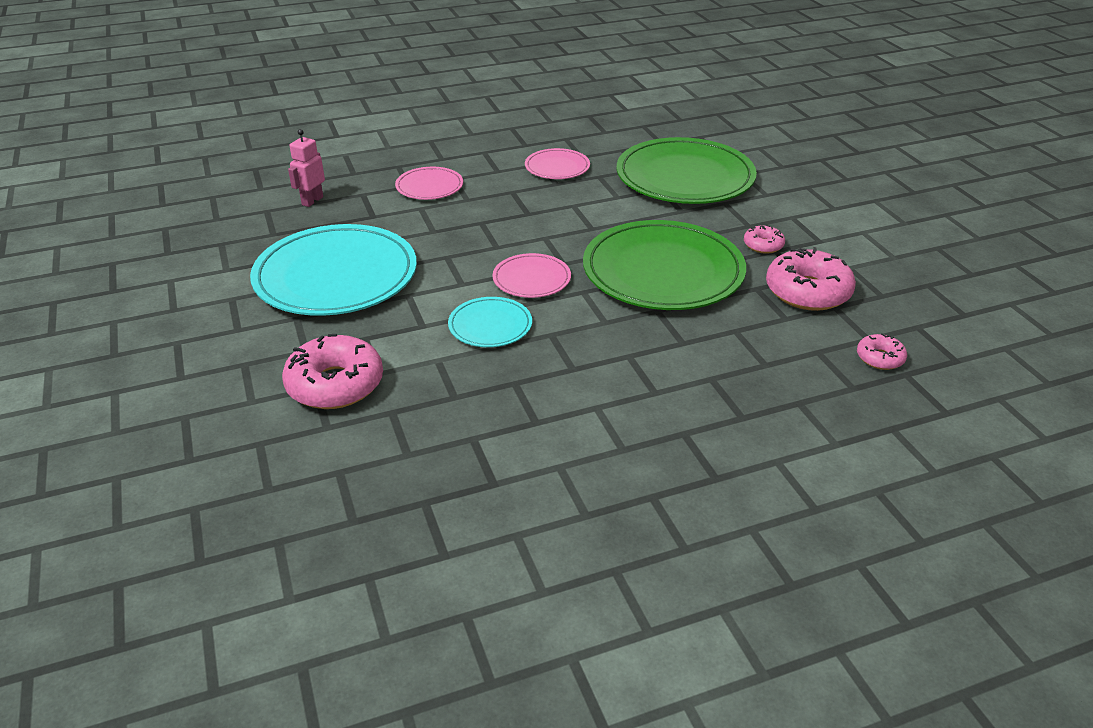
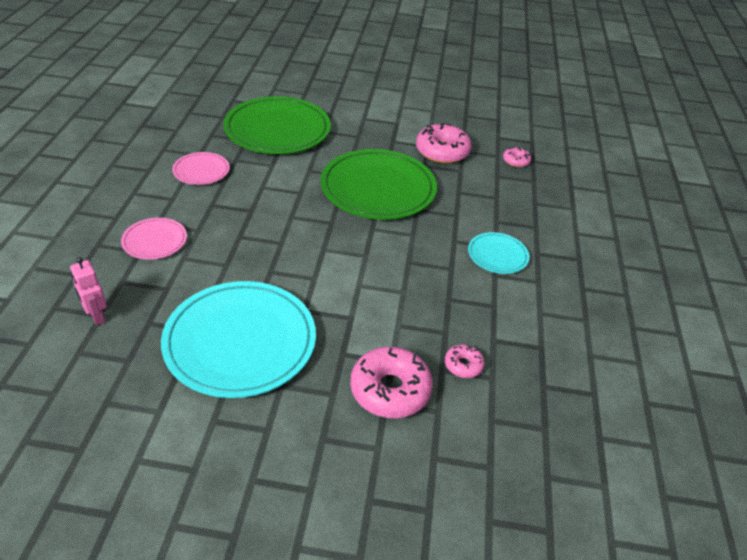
camera: 65 degrees left, 5 degrees up
turquoise plate [448,297,532,347] -> turquoise plate moved to [468,232,529,274]
pink plate [492,253,571,298] -> none
pink donut [744,225,785,254] -> pink donut moved to [445,344,485,378]

